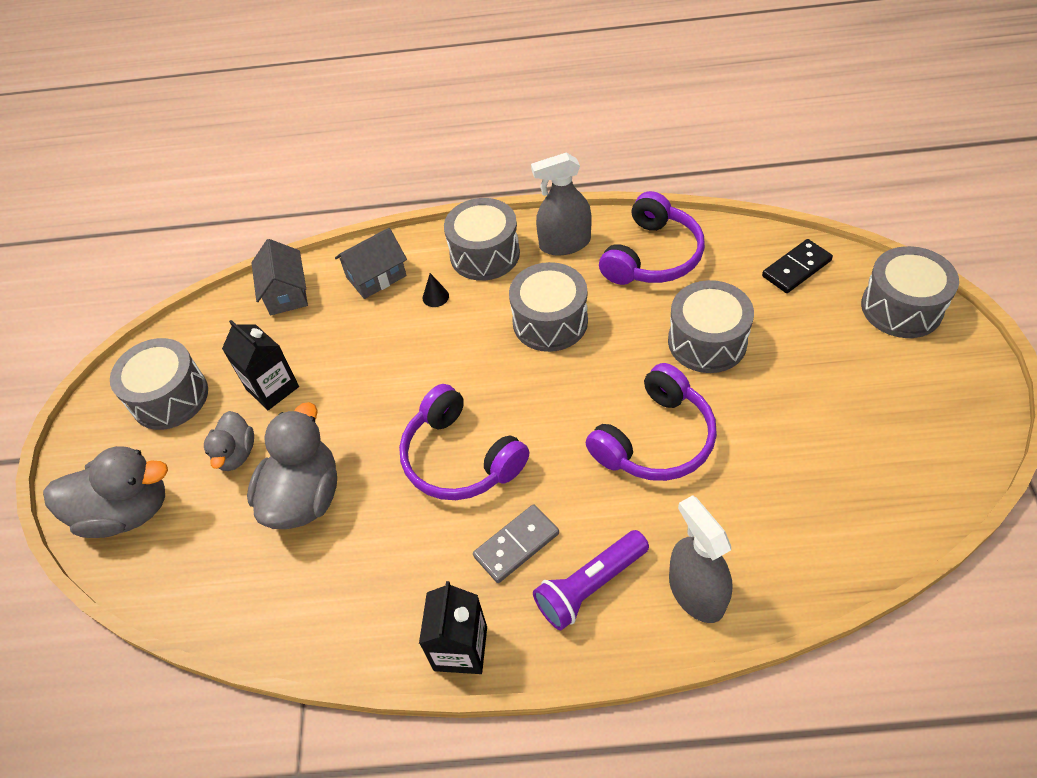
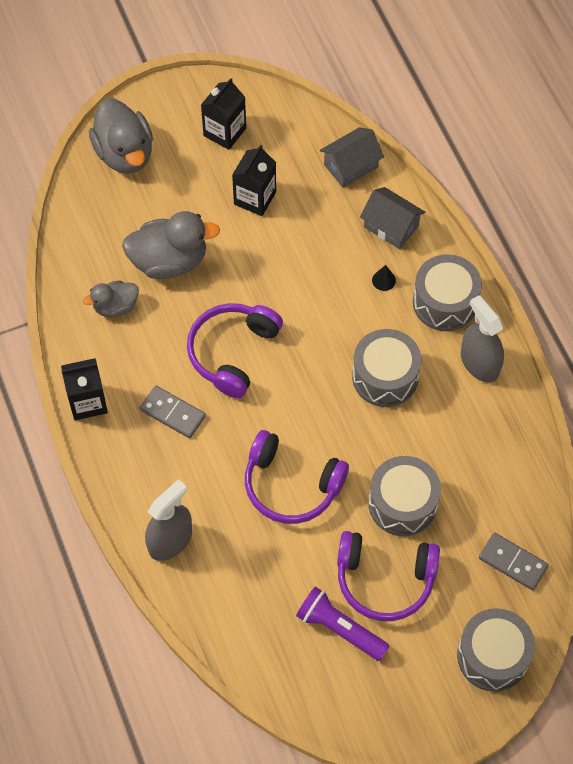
camera: 65 degrees right, 10 degrees up
grey drum [110,338,208,430] -> black carton [201,78,246,150]
grey duck [204,411,254,471] -> grey duck moved to [83,280,139,317]
purple flashlight [533,530,649,630] -> purple flashlight moved to [296,586,390,661]
purple headphones [599,191,705,285] -> purple headphones moved to [337,531,440,621]
black domino [762,239,833,293] -> grey domino [479,533,549,590]

